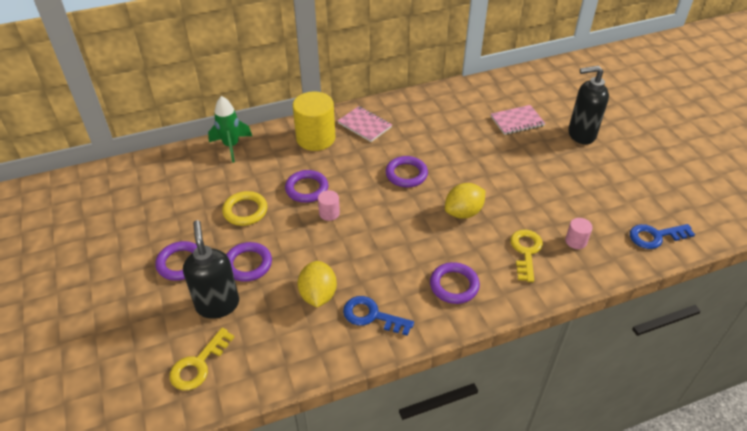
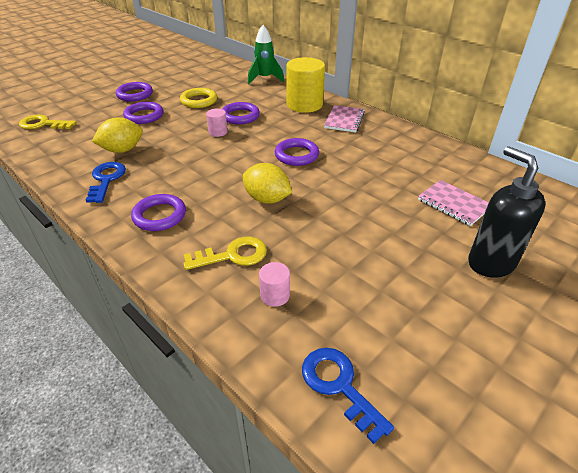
camera: 65 degrees right, 5 degrees down
black soap dispenser [183,220,239,319] -> none

